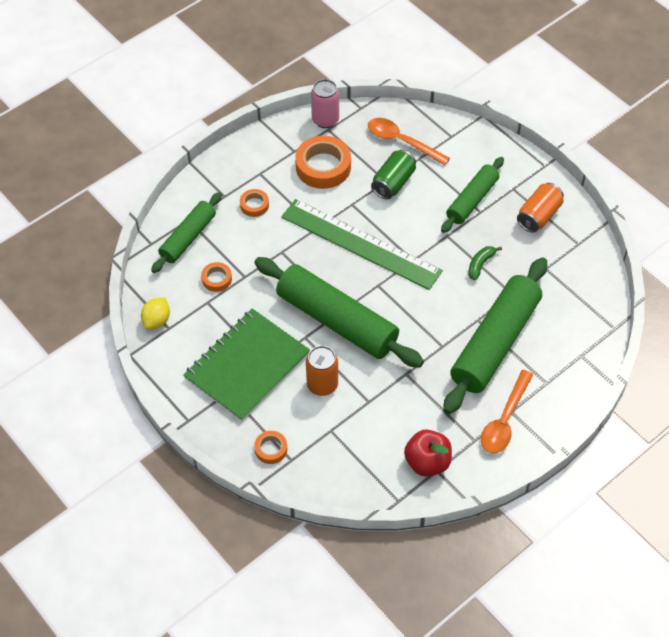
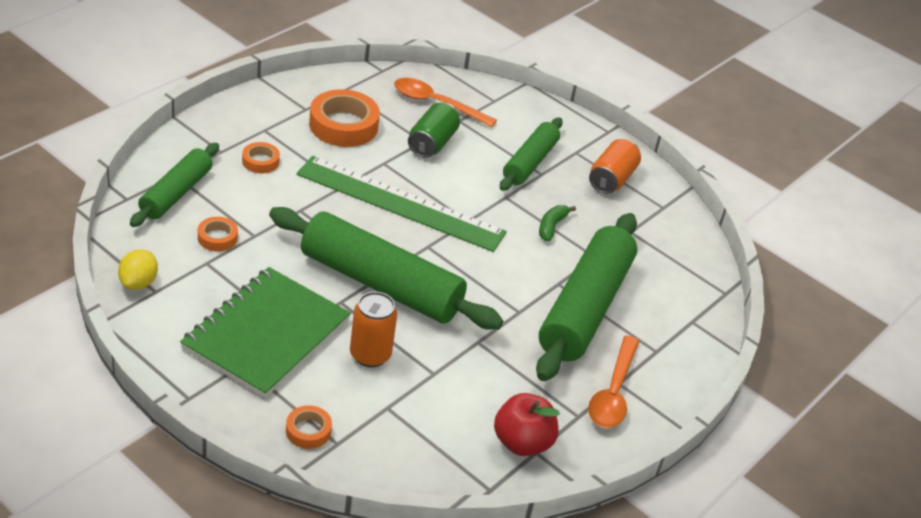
camera: 15 degrees left, 15 degrees down
pink can [311,79,339,128] -> none

